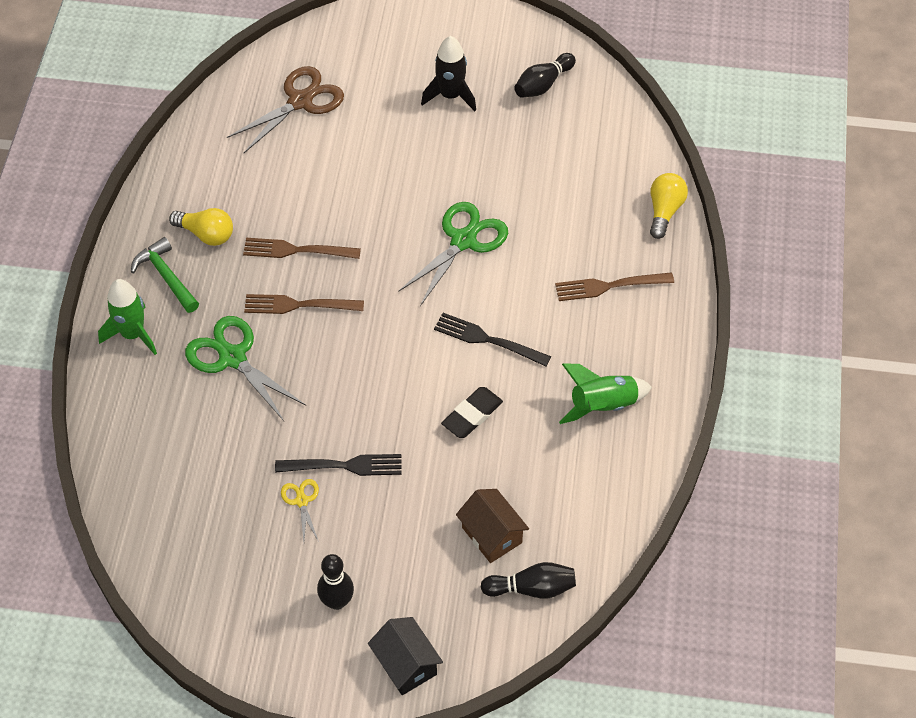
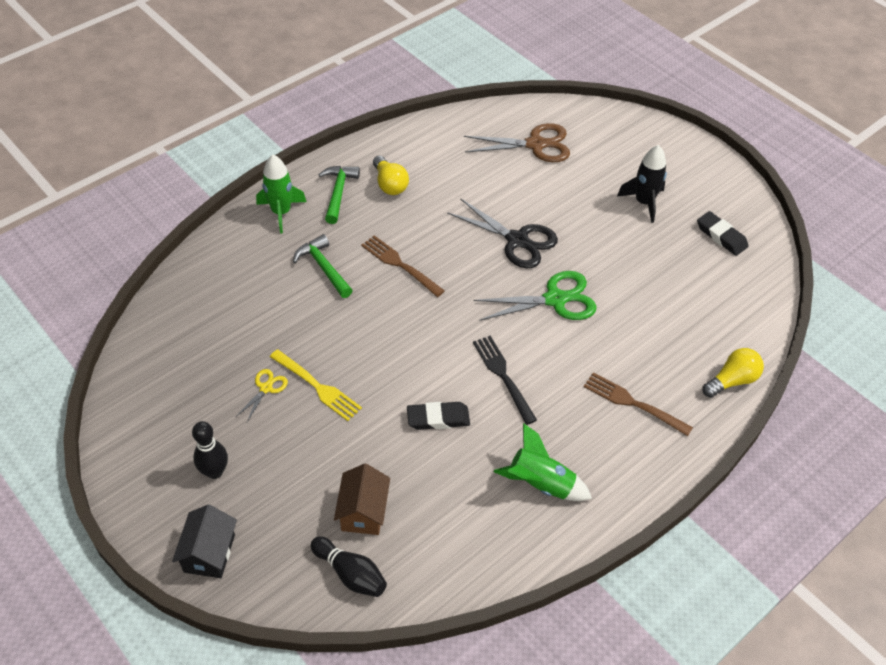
camera: 40 degrees right, 5 degrees down
green scissors [185,316,306,421] -> green hammer [293,234,353,298]
brown fork [243,238,361,259] -> none
black fork [275,454,402,476] -> yellow fork [270,349,362,421]
black bowling pin [514,53,576,98] -> black eraser [697,211,749,256]
none -> black scissors [447,198,558,268]

